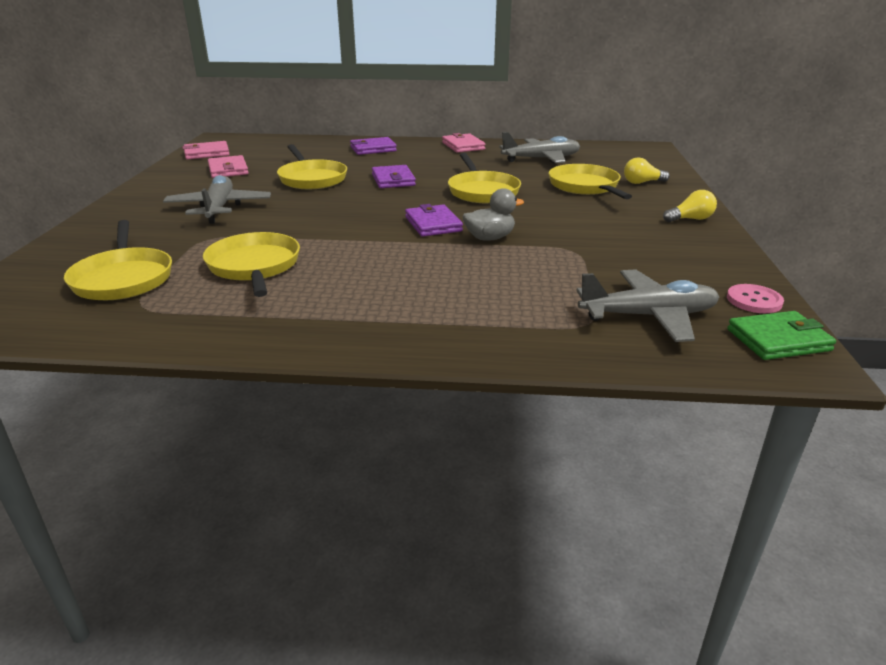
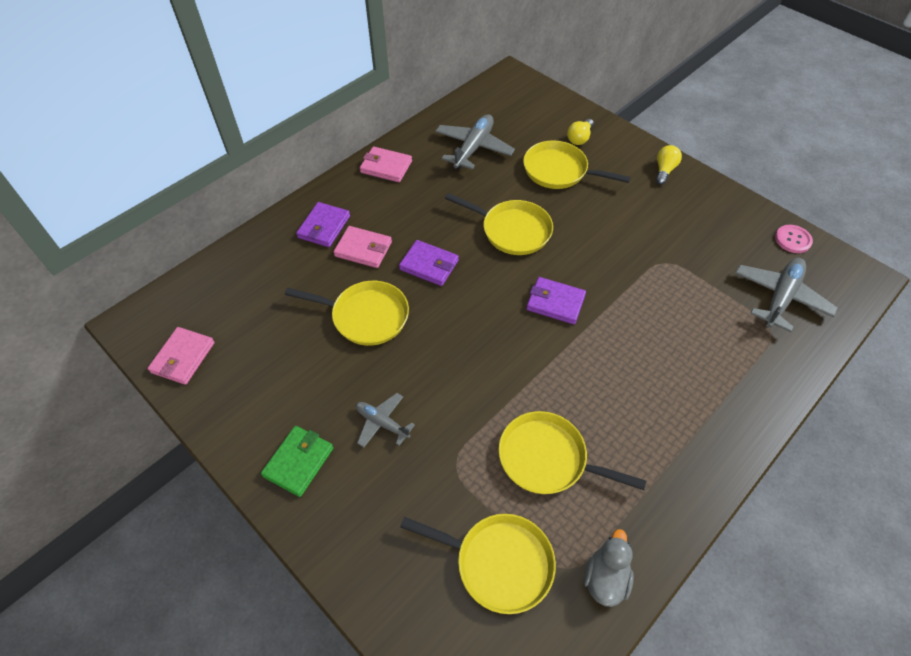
camera: 50 degrees left, 25 degrees up
grey plane [163,175,271,224] -> grey plane [356,393,415,448], size x0.59
pink wallet [208,155,249,178] -> pink wallet moved to [334,226,392,268]
grey duck [462,188,524,241] -> grey duck moved to [584,529,634,607]
green wallet [727,311,836,360] -> green wallet moved to [261,426,333,497]

